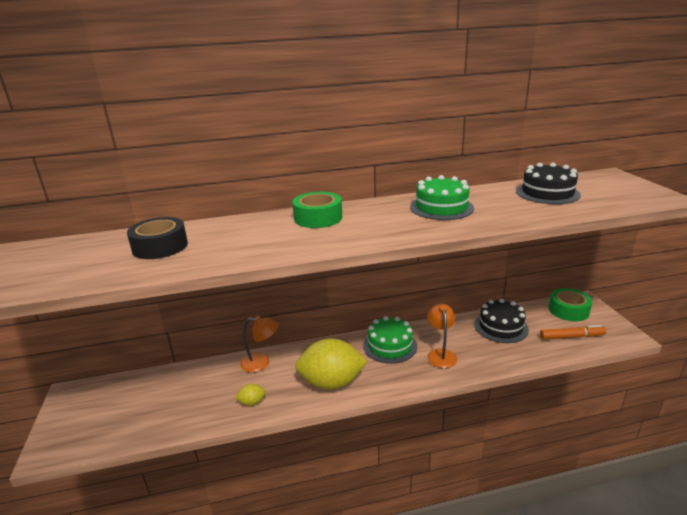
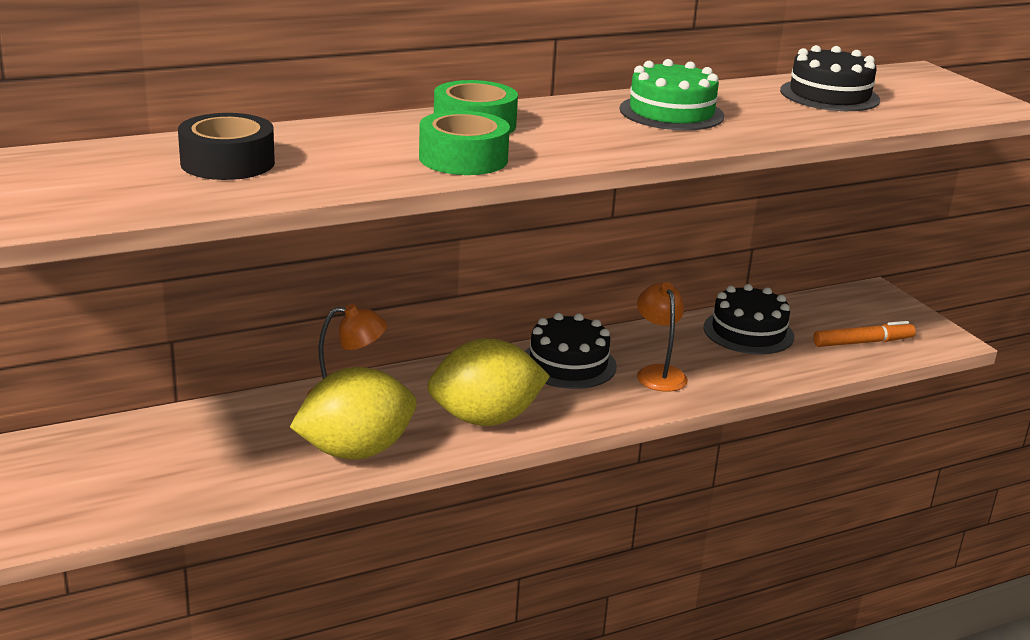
camera: 15 degrees left, 0 degrees up
yellow lemon [235,384,266,406] -> yellow lemon [290,367,417,459], size x2.41
green cake [363,316,417,364] -> black cake [525,313,617,389]
green tape [549,288,592,321] -> green tape moved to [419,111,510,175]

